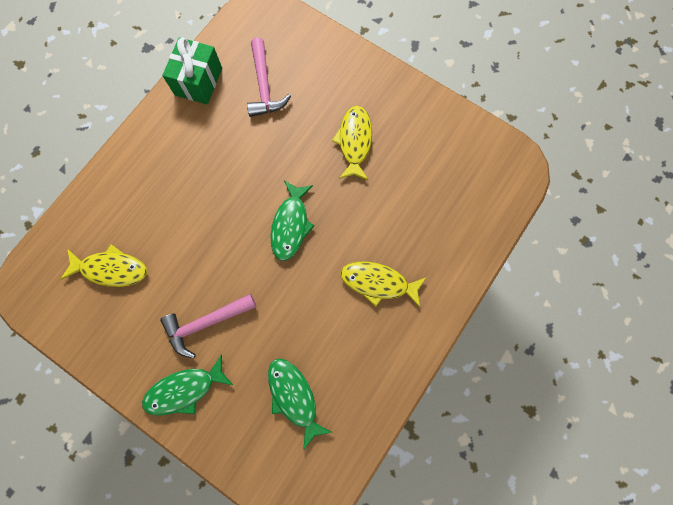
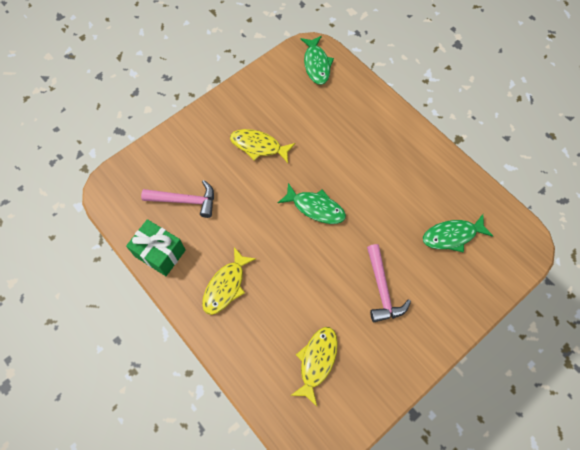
camera: 75 degrees left, 10 degrees down
green fish [142,354,233,416] -> green fish moved to [300,36,334,85]
yellow fish [340,261,426,307] -> yellow fish moved to [202,247,256,315]

